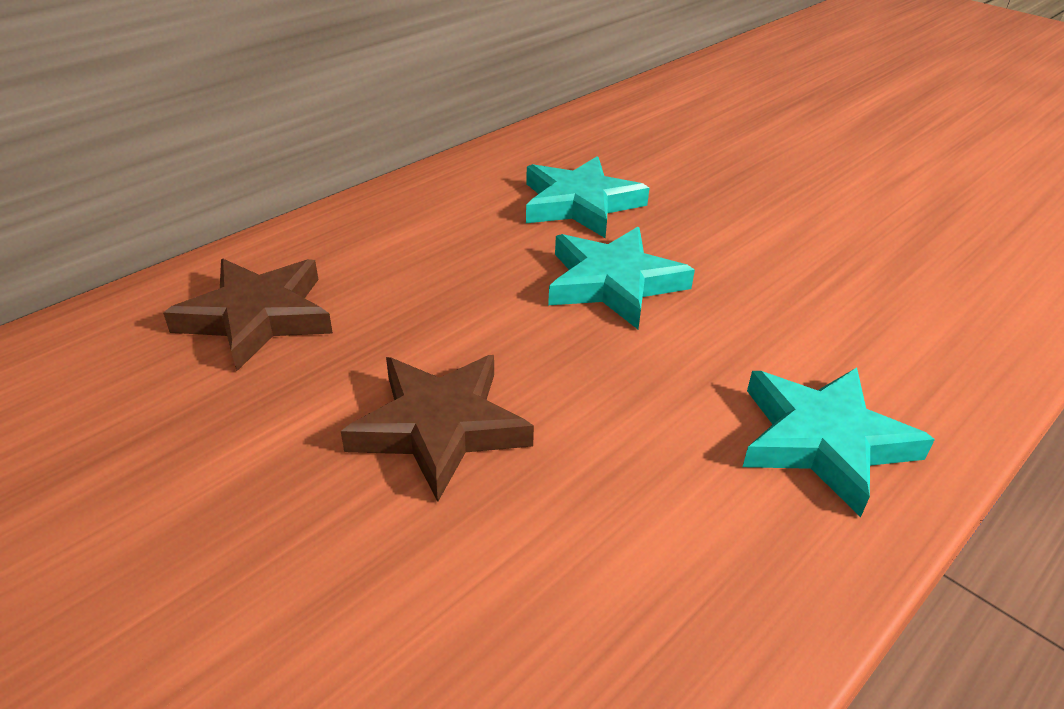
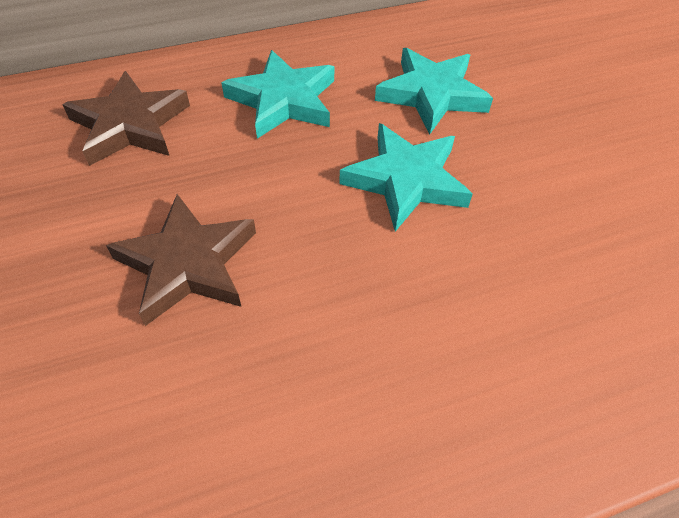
camera: 25 degrees right, 15 degrees up
turquoise star [743,368,935,517] -> turquoise star moved to [221,50,334,139]

